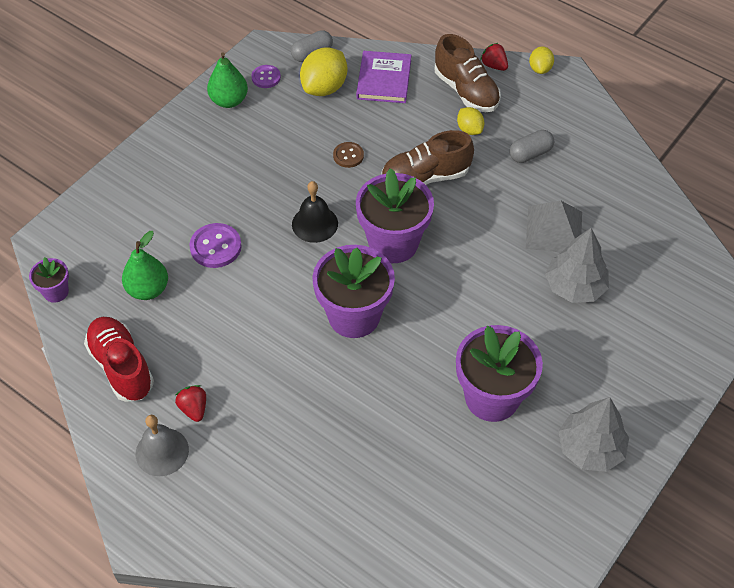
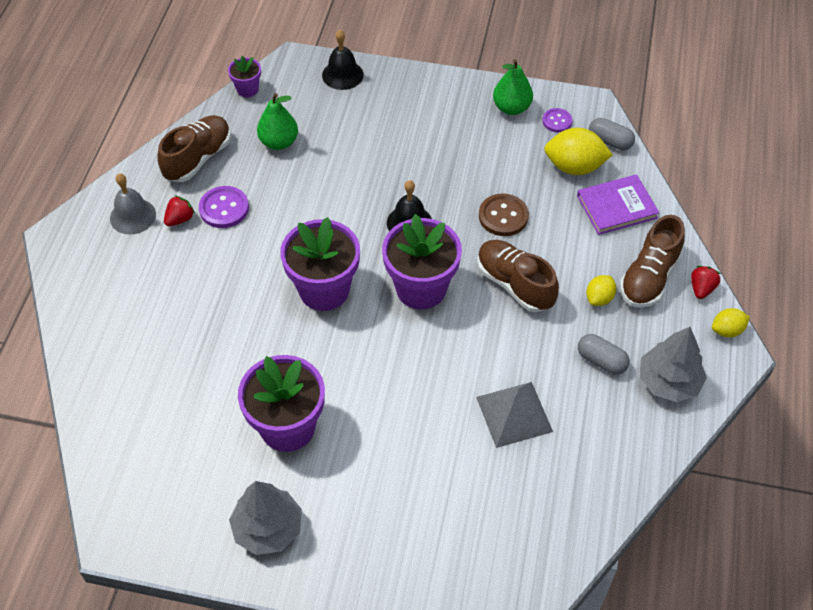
camera: 65 degrees right, 0 degrees up
red shoe [84,317,154,402] -> brown shoe [157,115,231,182]
purple button [189,223,242,268] -> purple button moved to [199,186,249,228]
brown button [333,142,364,168] -> brown button [479,194,529,236], size x1.57
grey tree [545,228,609,303] -> grey tree moved to [639,327,707,402]
none -> black bell [322,30,364,90]

